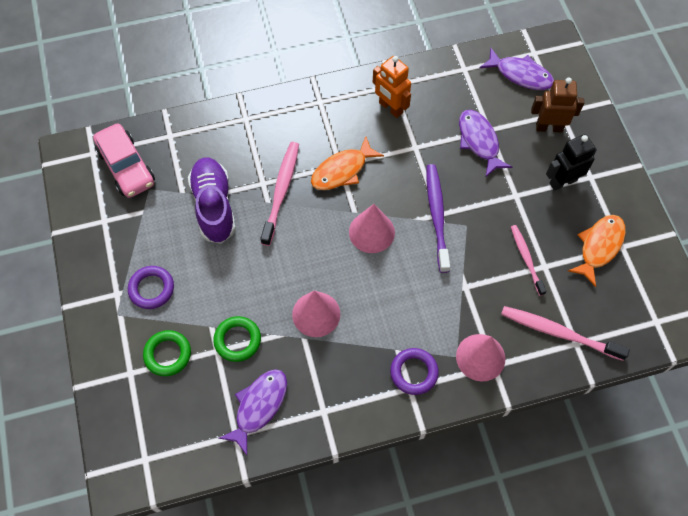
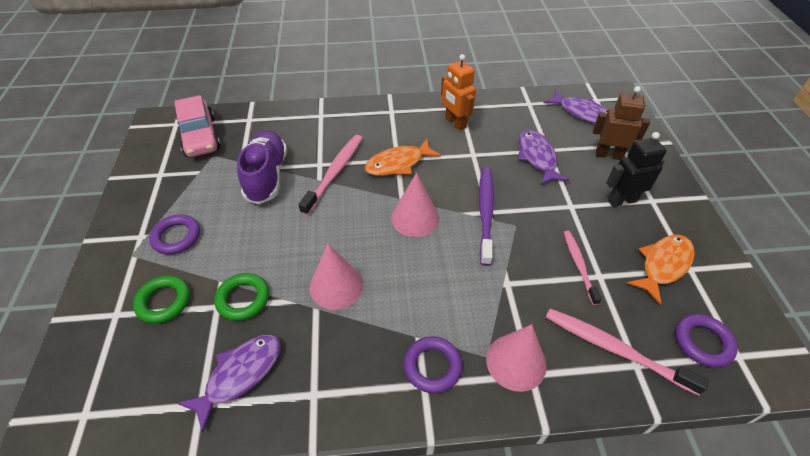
camera: 10 degrees right, 15 degrees down
none -> purple ring [675,314,738,368]

